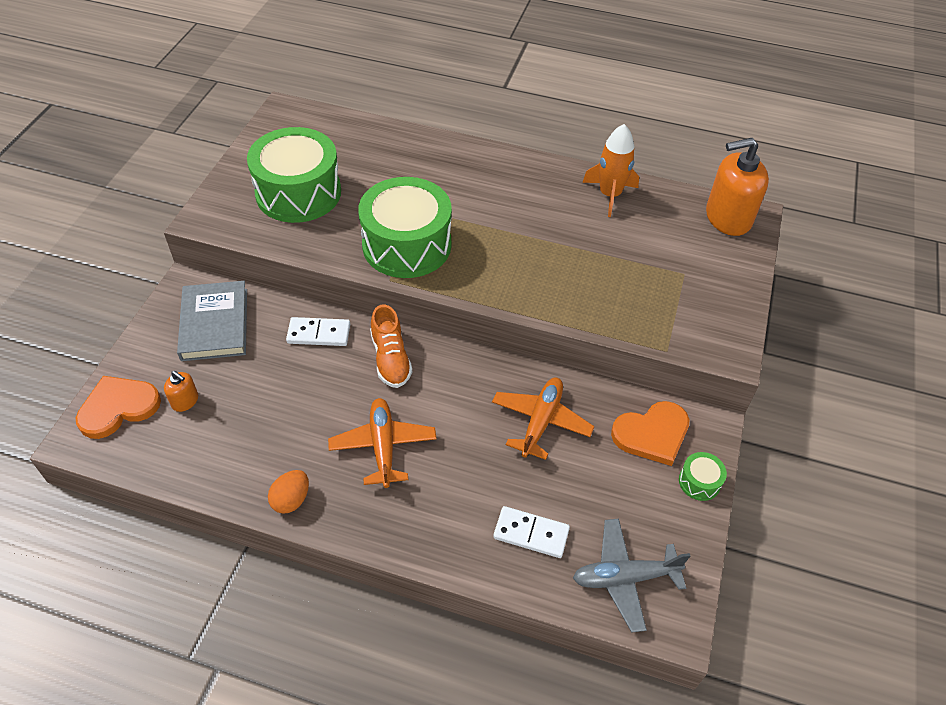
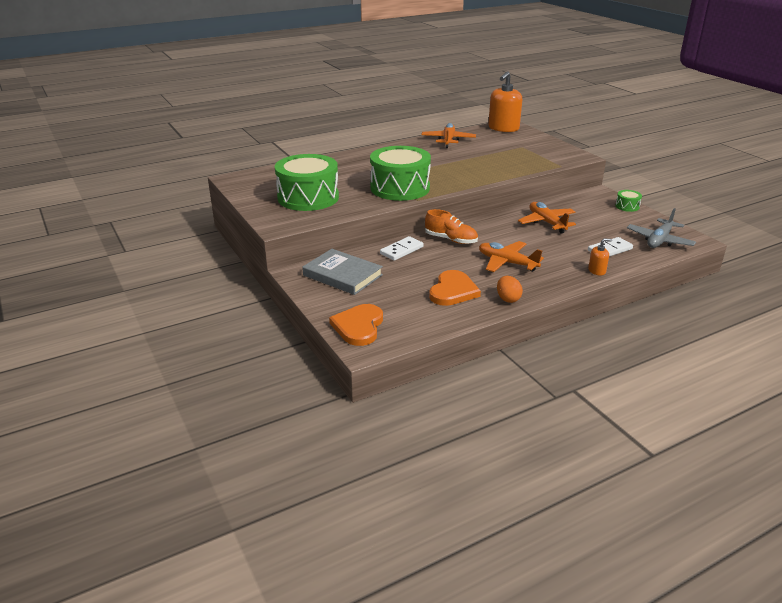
camera: 45 degrees left, 20 degrees down
orange soap dispenser [164,371,198,412] -> orange soap dispenser moved to [588,239,612,275]
orange rocket [582,124,639,217] -> orange plane [421,123,476,148]
orange heart [611,401,690,466] -> orange heart moved to [429,270,481,306]

